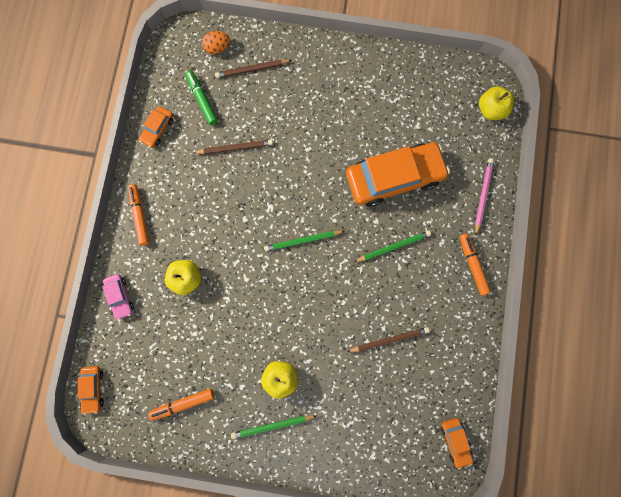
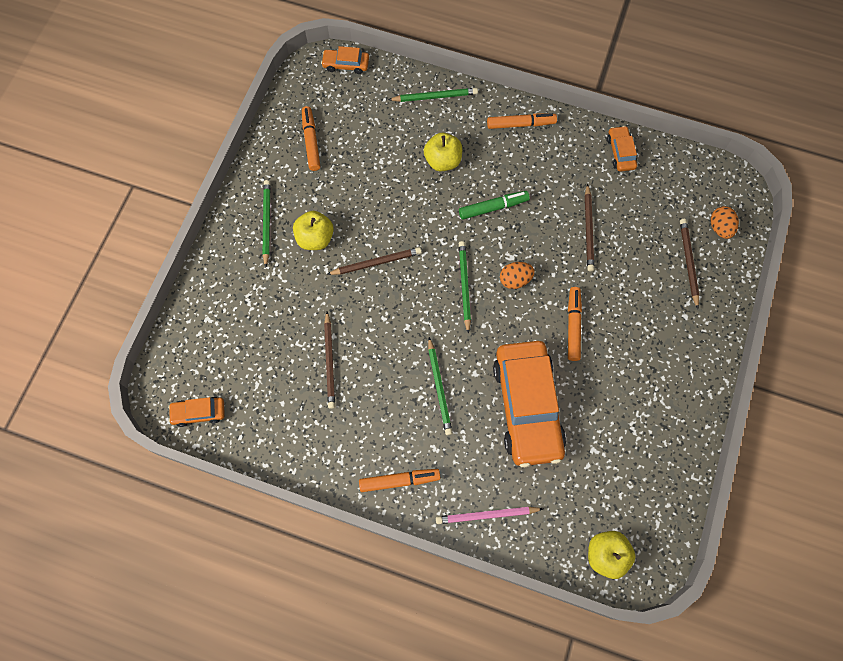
camera: 100 degrees right, 10 degrees down
pink car [102,274,134,320] -> green pencil [388,88,478,102]
orange car [139,106,173,148] -> orange car turned 45 degrees clockwise [607,126,637,172]
green marker [185,70,218,125] -> green marker moved to [459,191,530,220]
pink pencil [475,158,494,235] -> pink pencil turned 150 degrees clockwise [436,507,543,524]
none -> brown pencil [327,247,422,275]
none -> orange egg [500,262,535,289]
none -> orange marker [568,287,582,361]

